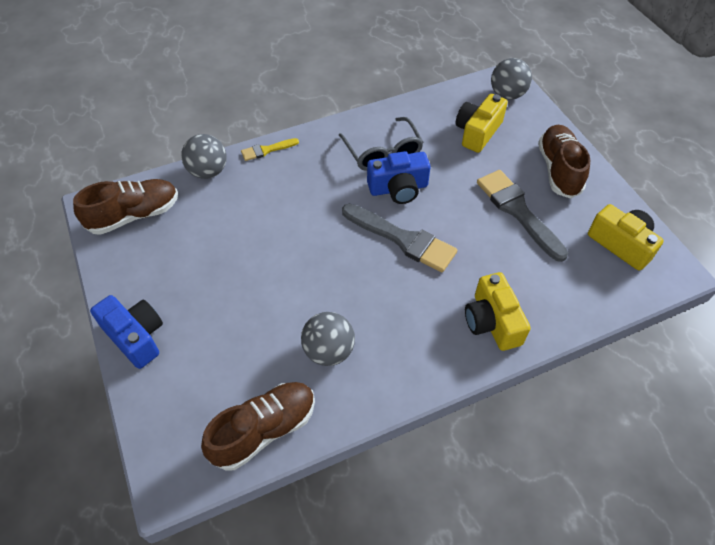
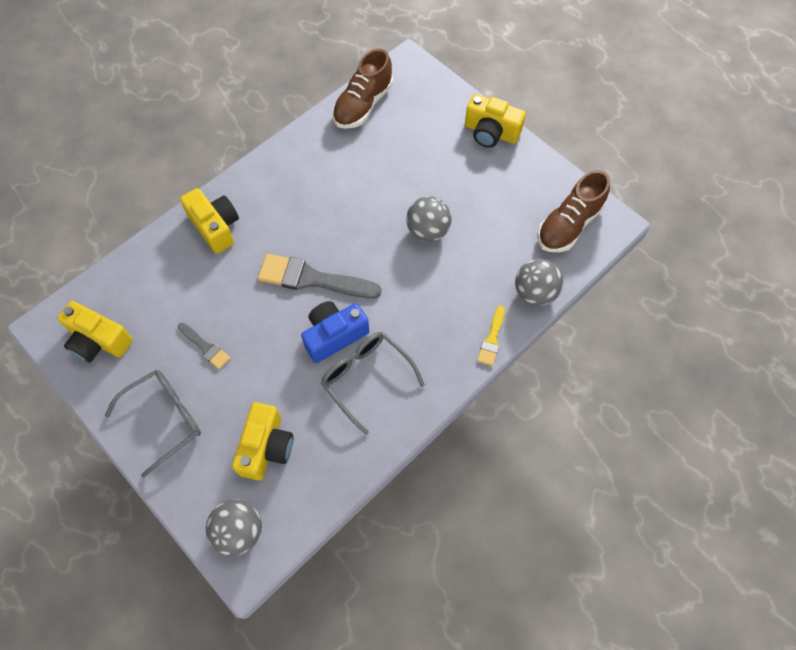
camera: 160 degrees right, 10 degrees up
blue camera [90,295,163,369] -> yellow camera [465,94,526,148]
yellow brush [241,138,299,161] -> yellow brush turned 150 degrees clockwise [477,306,505,366]
grey ball [301,312,355,366] -> grey ball moved to [406,196,452,242]
grey brush [477,170,568,262] -> grey brush [178,323,230,369], size x0.52
brown shoe [538,125,591,199] -> grey glasses [105,370,201,478]

